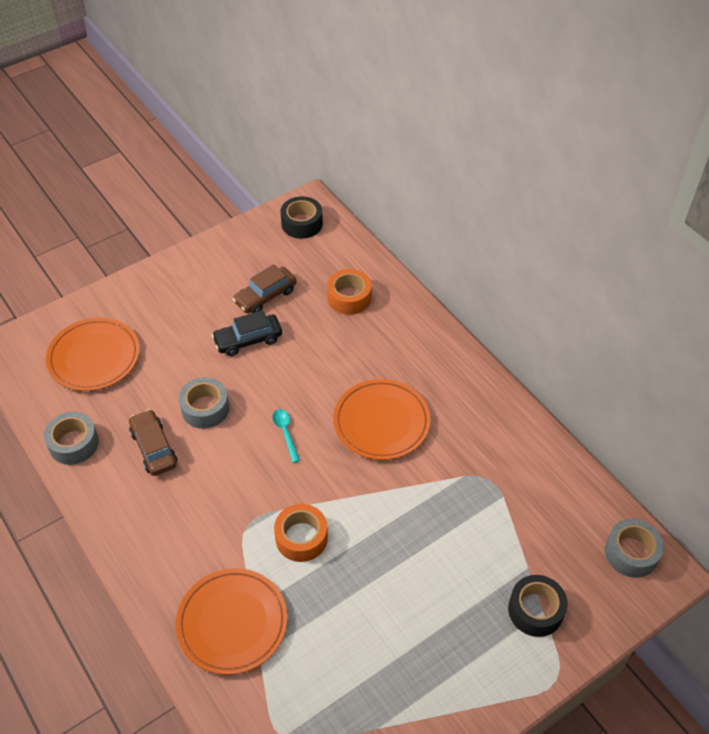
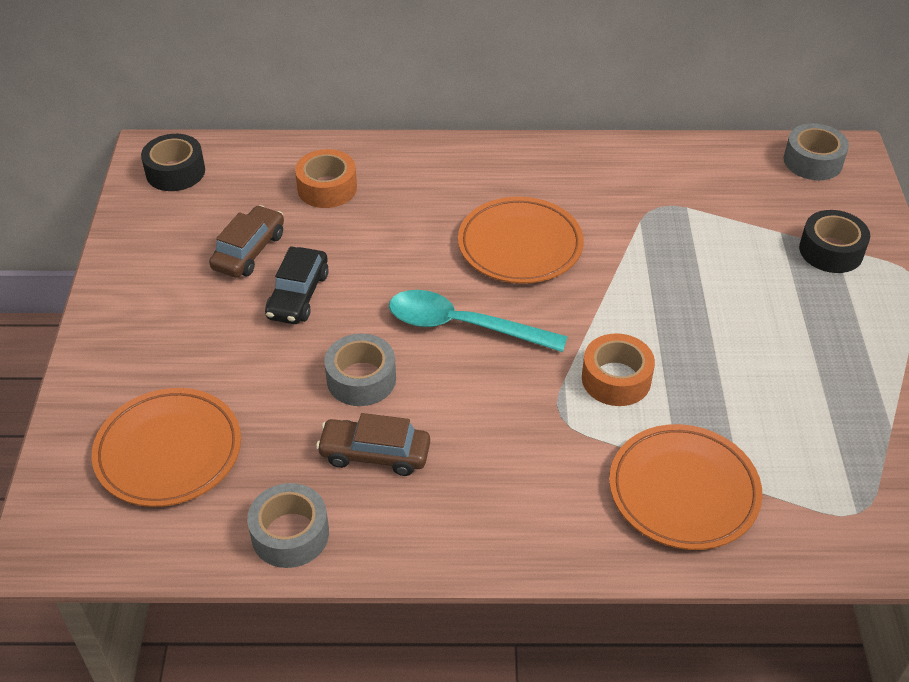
camera: 55 degrees left, 5 degrees down
brown car [232,264,296,314] -> brown car turned 150 degrees counterclockwise [209,205,284,278]
turquoise spoon [272,409,300,463] -> turquoise spoon [389,290,568,352], size x2.08

